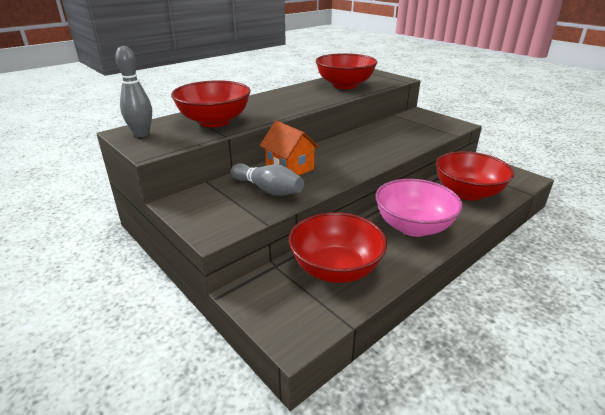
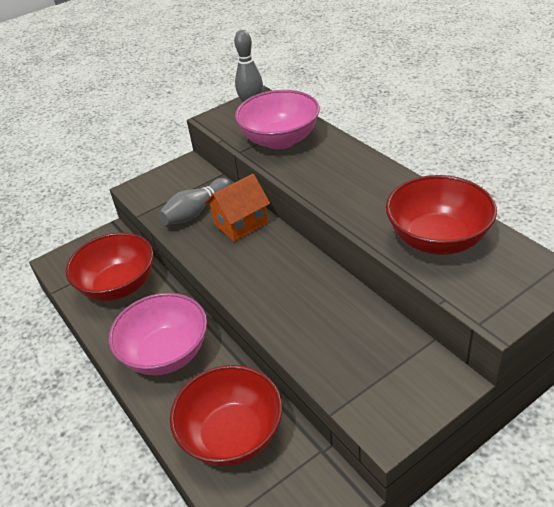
camera: 100 degrees right, 10 degrees up
red bowl [171,80,251,127] -> pink bowl [235,90,320,150]

